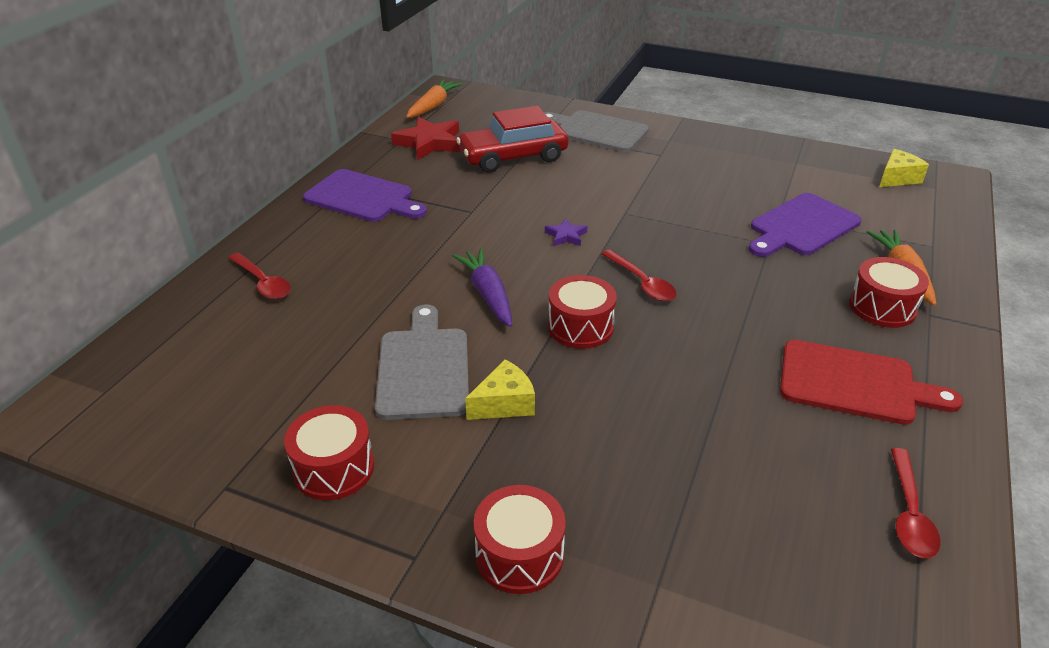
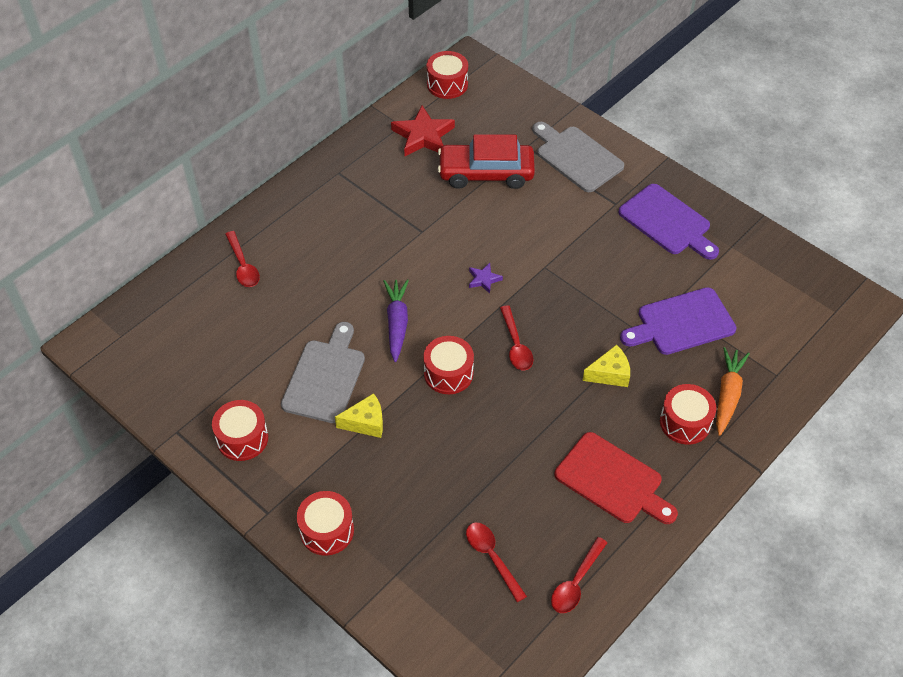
camera: 20 degrees right, 15 degrees up
purple cutting board [303,169,427,222] -> purple cutting board moved to [618,184,719,260]
orange carrot [406,80,463,118] -> red drum [426,51,468,99]
yellow cheese [879,149,929,187] -> yellow cheese moved to [583,345,630,387]
none -> red spoon [466,522,527,602]

